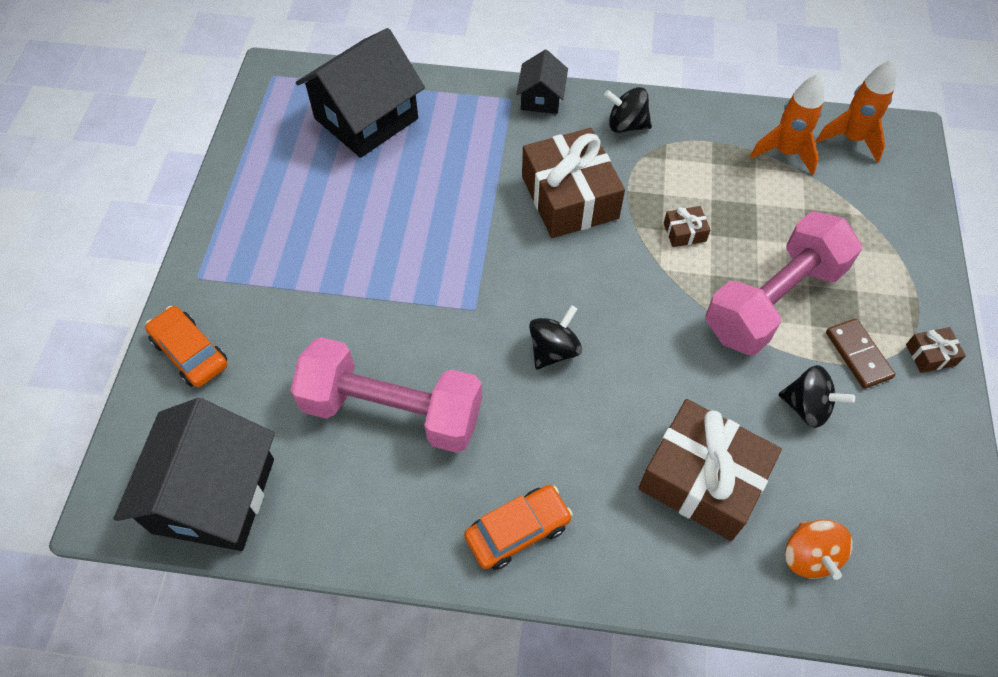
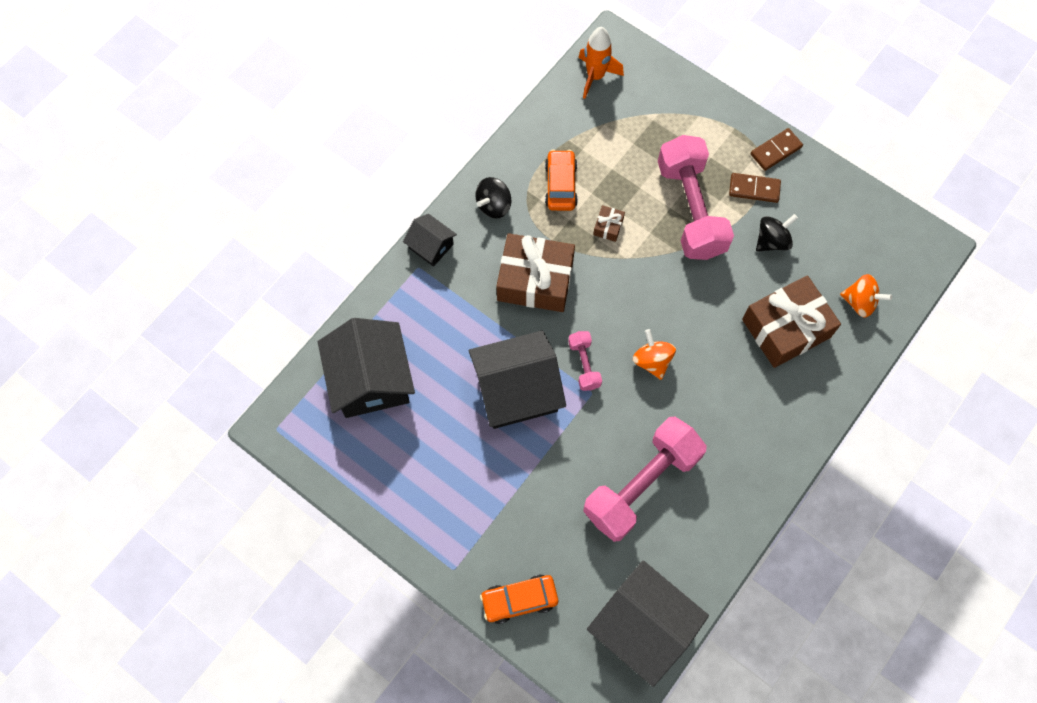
camera: 60 degrees left, 10 degrees up
orange car [464,485,573,570] -> orange car moved to [545,150,578,211]
black spinning top [529,305,582,369] -> orange spinning top [633,329,676,380]
orange rocket [750,74,824,175] -> none
brown gift [906,327,966,373] -> brown domino [750,128,803,171]
none -> black house [469,330,566,429]
none -> pink dumbbell [568,331,602,391]

